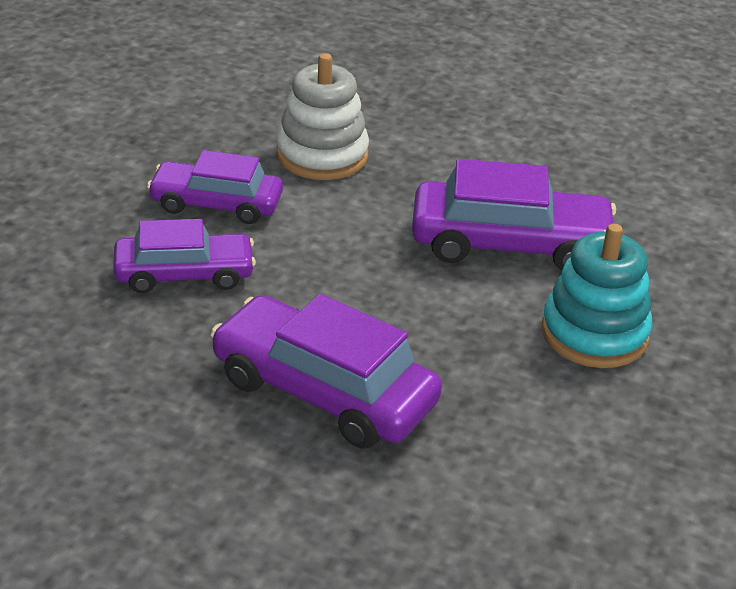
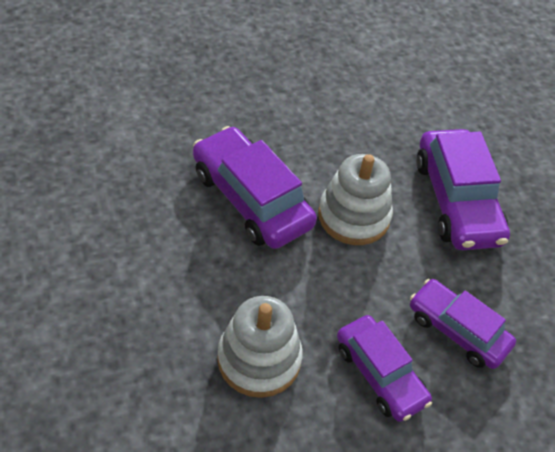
camera: 135 degrees left, 15 degrees up
turquoise stacking toy [542,224,652,368] -> none
none -> white stacking toy [318,154,393,245]

